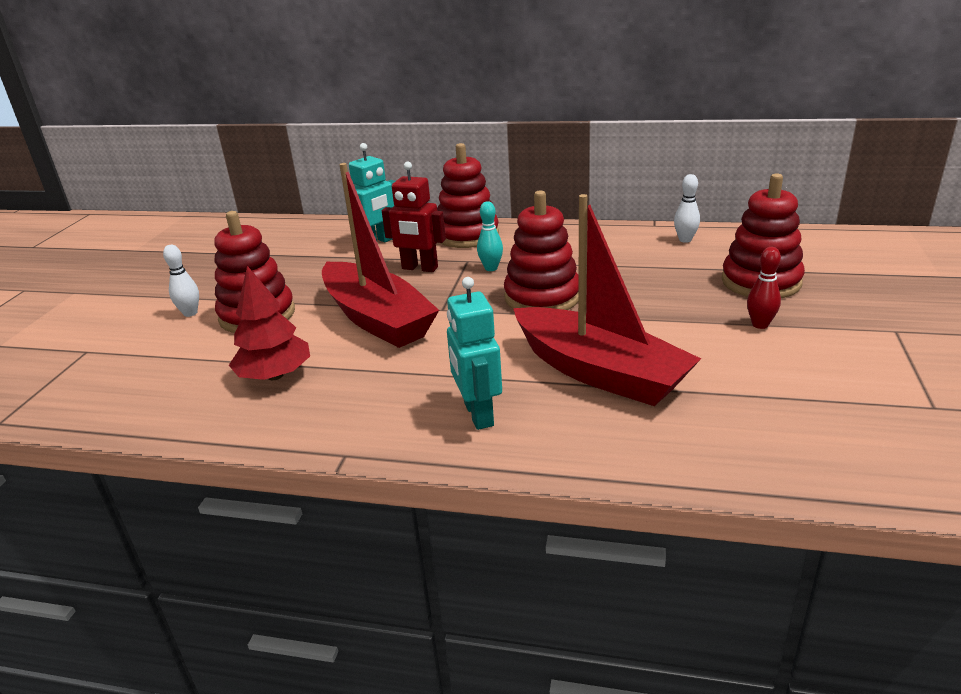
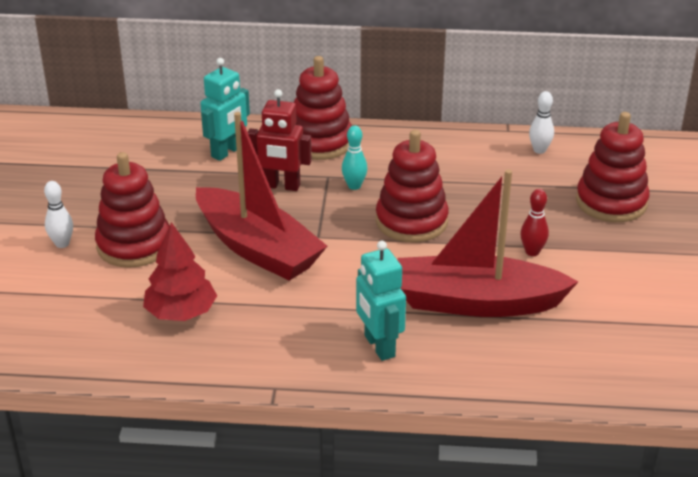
camera: 10 degrees left, 5 degrees up
red boat [513,194,701,406] -> red boat turned 150 degrees clockwise [398,169,578,317]
red bowling pin [747,247,781,329] -> red bowling pin moved to [520,189,549,256]

